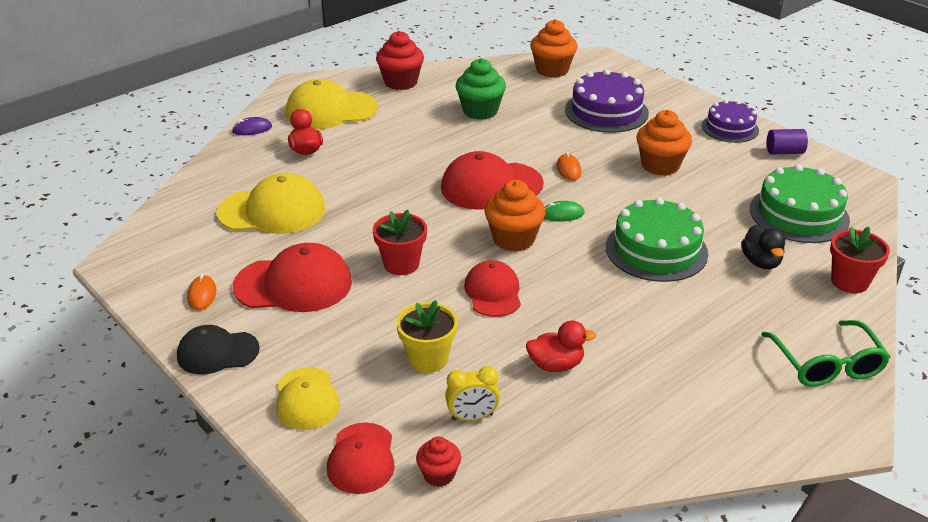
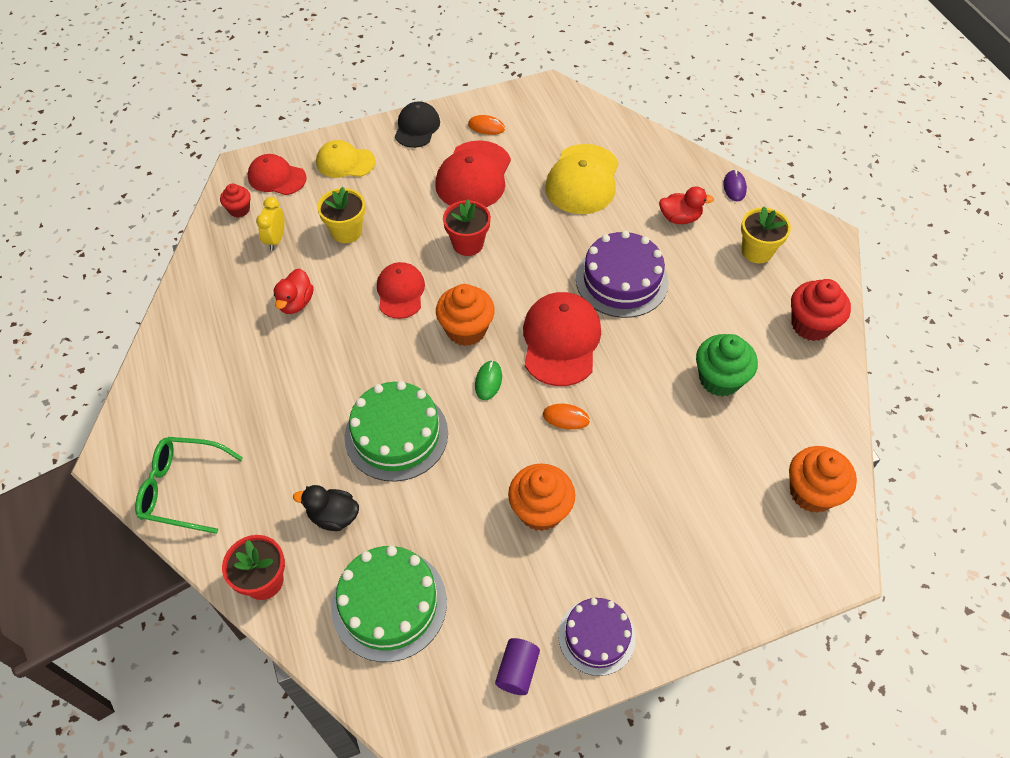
camera: 110 degrees right, 20 degrees up
yellow cap [286,79,378,129] -> yellow flower pot [741,206,791,263]
red cap [464,260,521,317] -> red cap turned 105 degrees counterclockwise [377,262,425,319]
purple cake [565,69,649,133] -> purple cake moved to [576,231,669,318]

